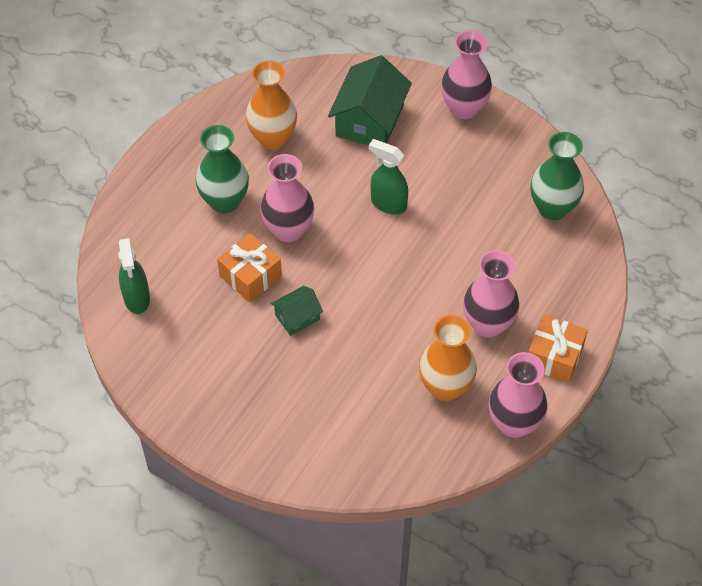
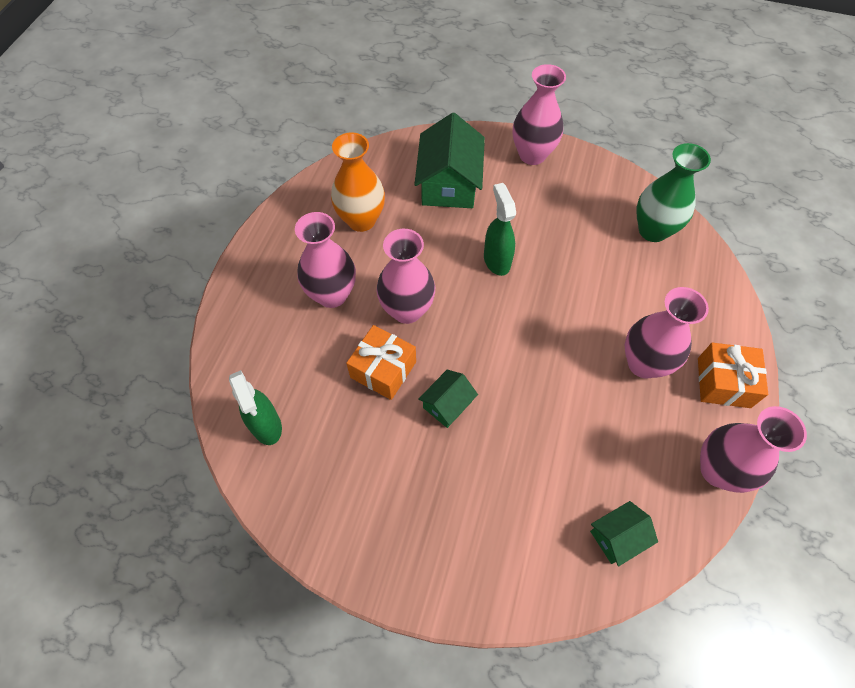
camera: 15 degrees left, 5 degrees up
green vase [196,125,249,213] -> pink vase [295,212,356,308]
green spray bottle [369,139,408,214] -> green spray bottle turned 60 degrees clockwise [484,183,516,276]
orange vase [419,315,477,401] -> none
none -> green house [590,501,658,566]

